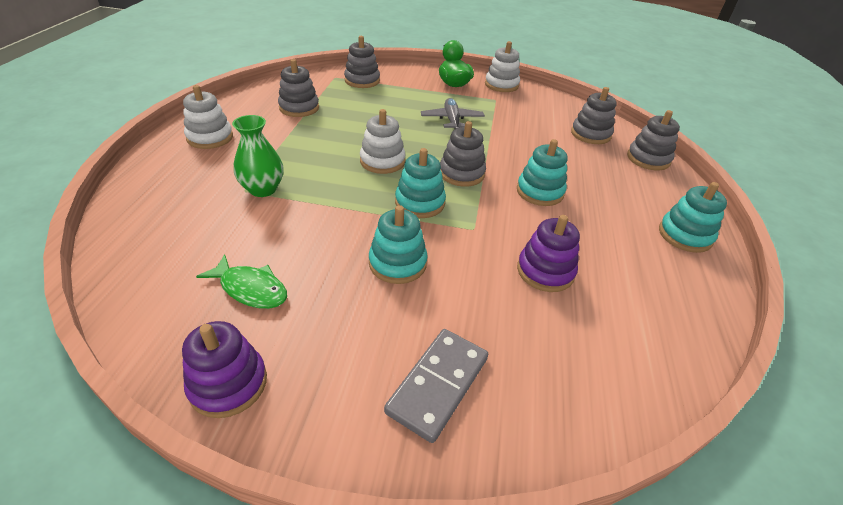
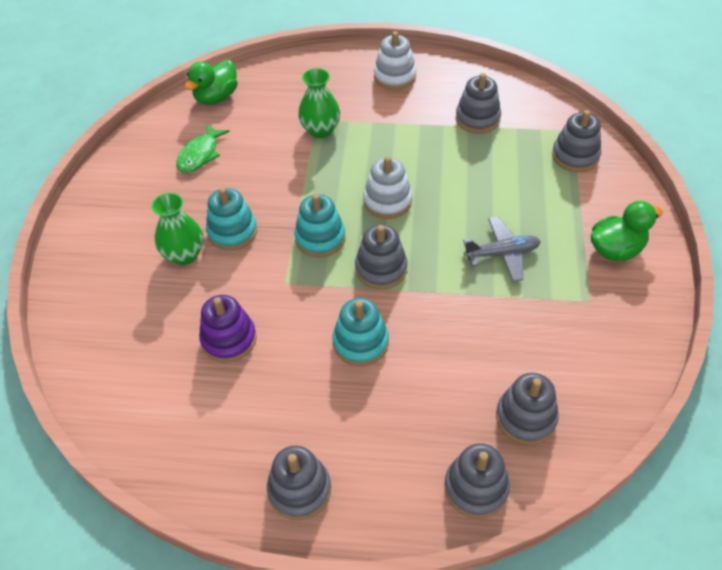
camera: 90 degrees right, 10 degrees up
purple stacking toy [182,321,267,418] -> none
grey domino [384,329,488,443] -> none
white stacking toy [485,41,520,92] -> none
turquoise stacking toy [659,182,727,253] -> grey stacking toy [267,446,331,520]
none -> green vase [152,193,204,265]
none -> green duck [184,60,238,105]

